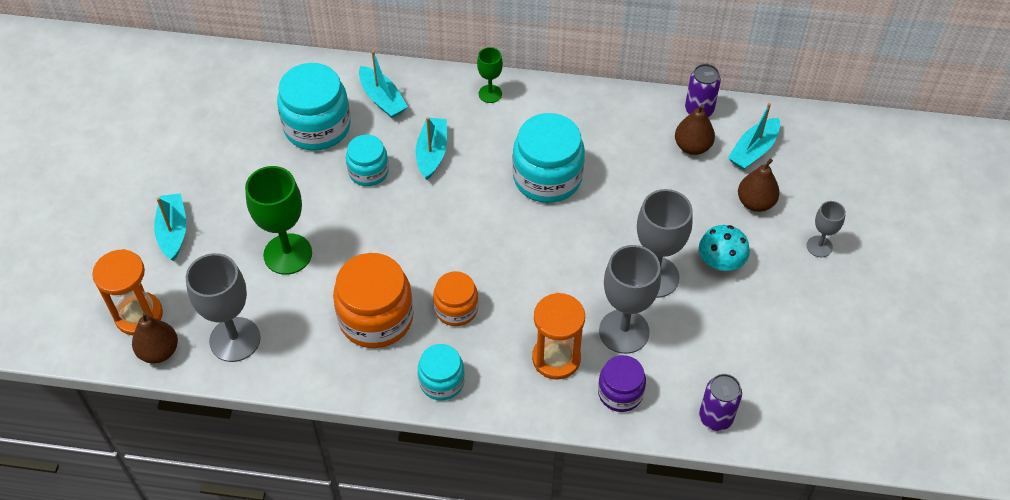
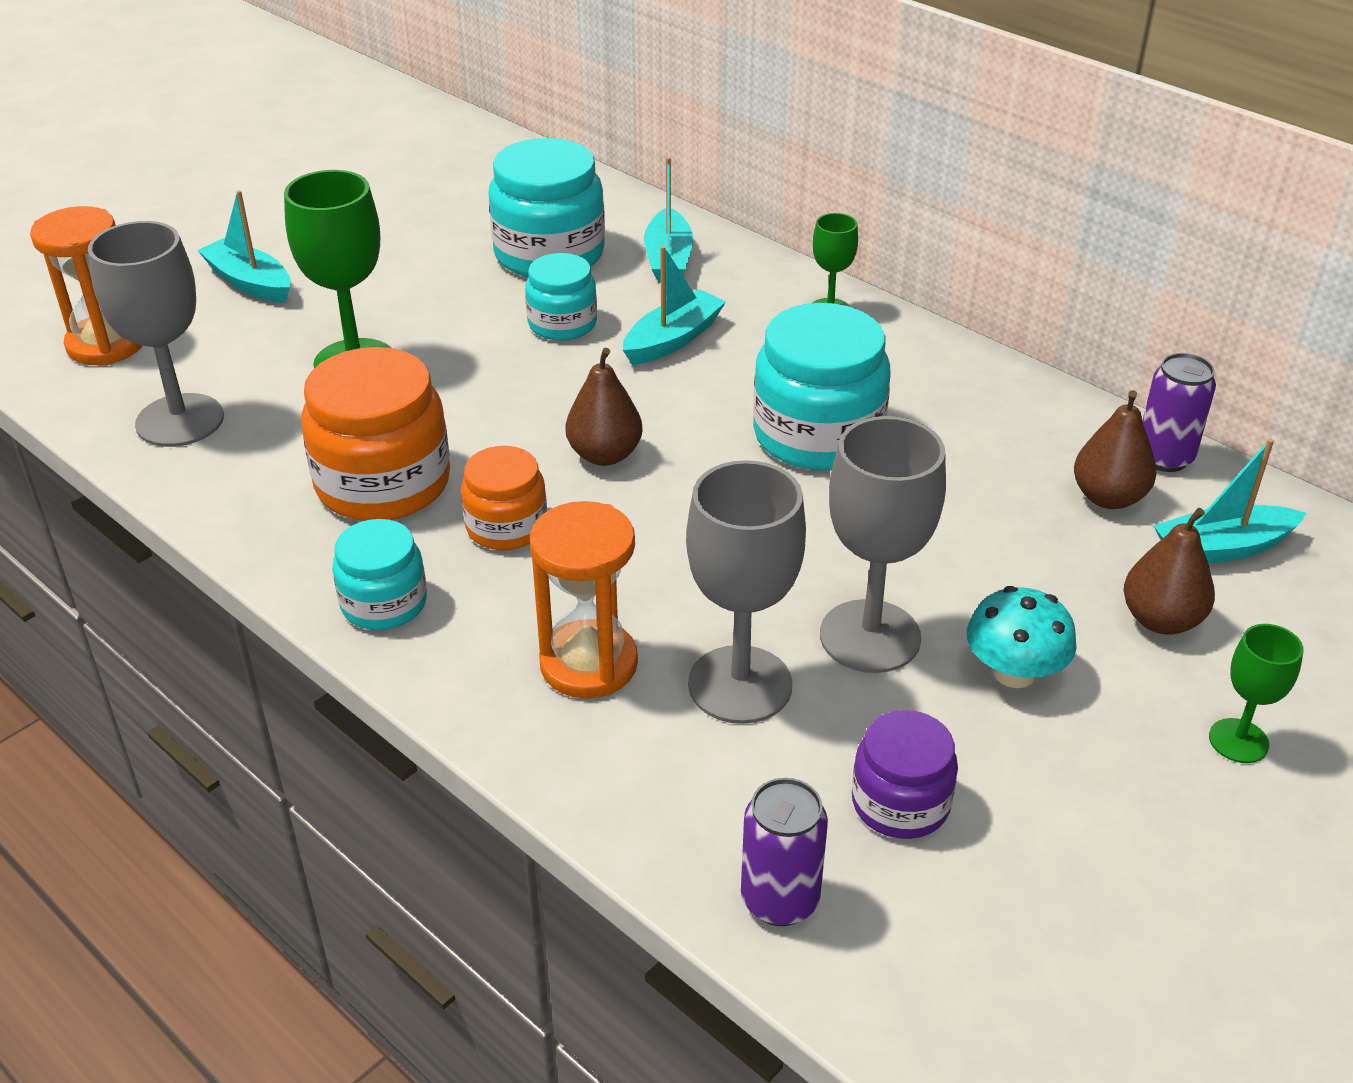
camera: 35 degrees right, 15 degrees down
brown pear [132,311,178,363] -> brown pear moved to [566,348,643,466]
turquoise boat [154,193,187,261] -> turquoise boat turned 75 degrees counterclockwise [197,190,291,303]
purple jar [598,355,646,412] -> purple jar moved to [852,710,958,839]
grey goblet [807,201,846,257] -> green goblet [1209,624,1304,763]

